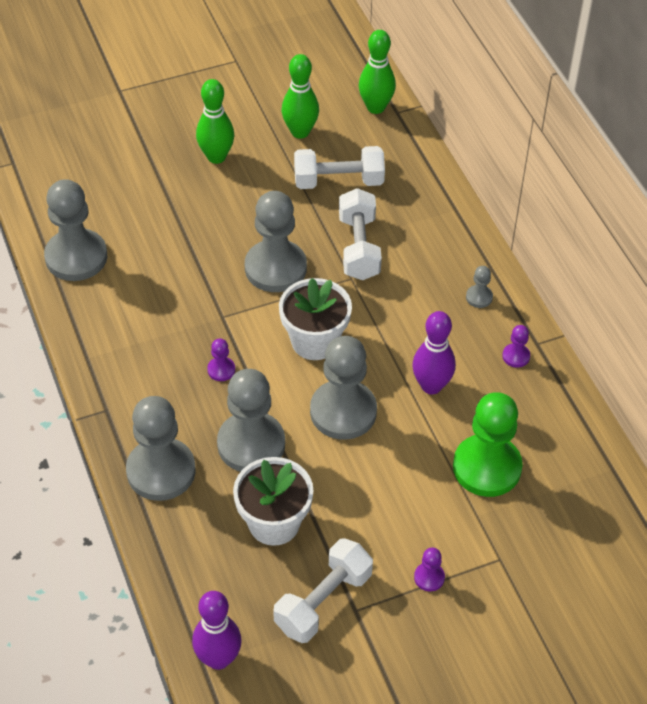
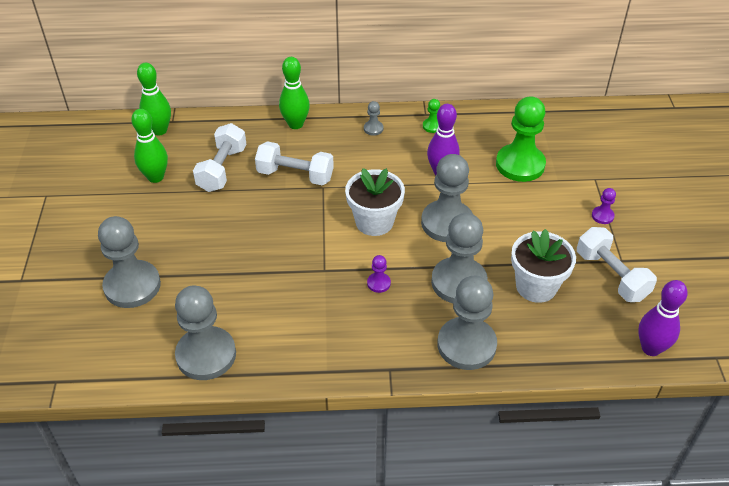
camera: 70 degrees left, 5 degrees down
green bowling pin [196,79,234,164] -> green bowling pin moved to [279,57,310,129]
grey pawn [245,191,307,292] -> grey pawn moved to [98,216,161,308]
purple pawn [502,325,530,368] -> green pawn [423,99,440,133]

